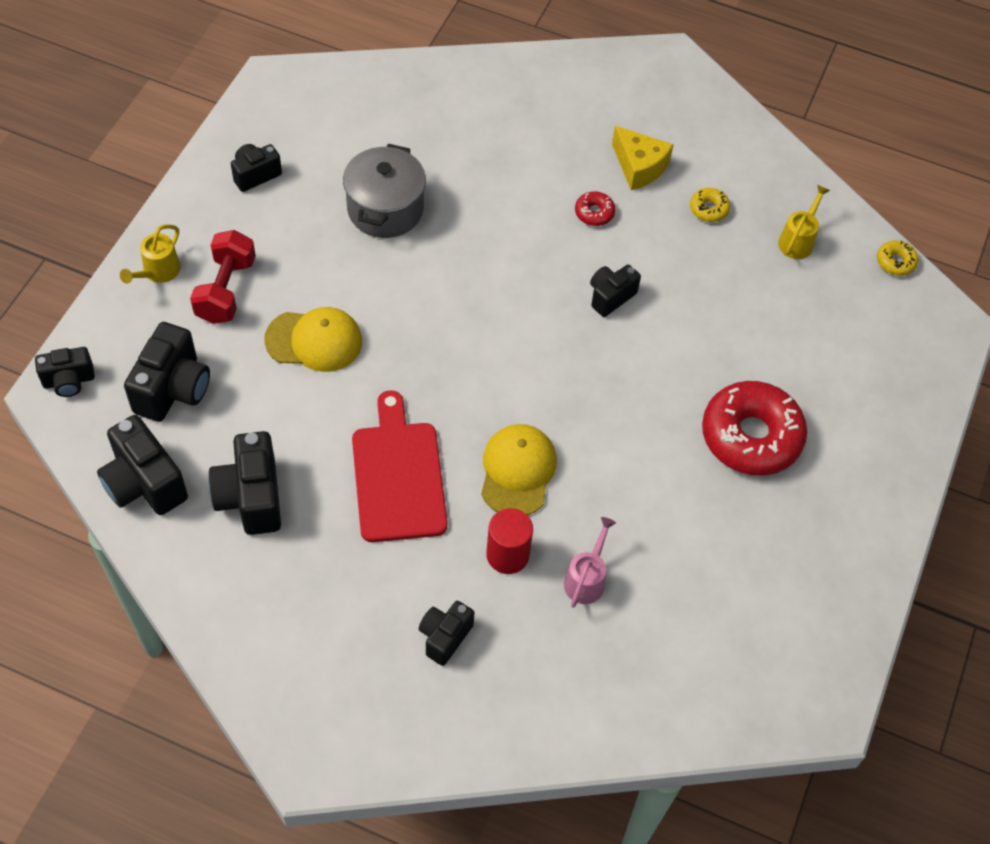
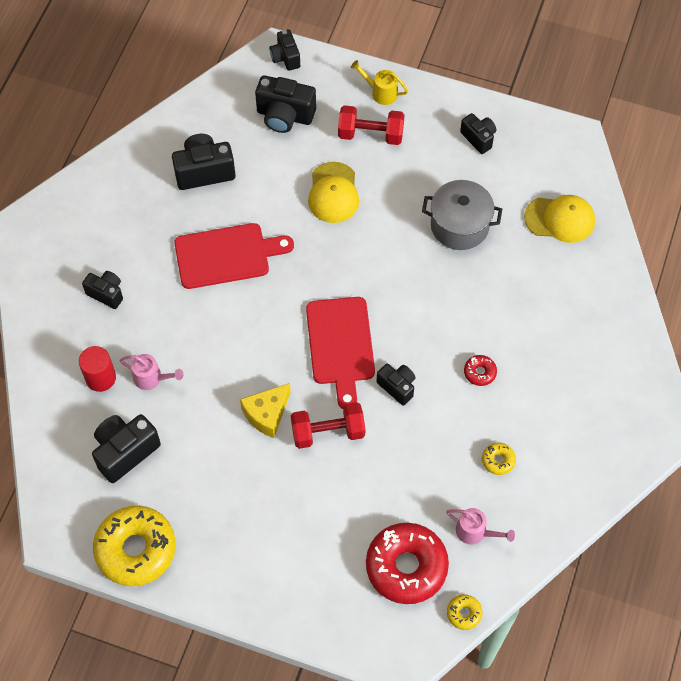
camera: 90 degrees right, 5 degrees up
black camera [97,415,188,515] -> black camera moved to [92,414,161,483]
yellow cap [481,424,557,516] -> yellow cap moved to [524,195,595,243]
red cylinder [486,508,533,574] -> red cylinder moved to [79,346,116,392]
yellow cheese [612,126,674,190] -> yellow cheese moved to [240,383,291,438]
red donut [702,381,807,475] -> red donut moved to [366,523,449,604]
yellow watering can [778,185,830,259] -> pink watering can [446,508,515,545]
none -> yellow donut [93,505,176,586]
none -> red dumbbell [291,402,365,449]
none -> red cutting board [306,297,375,409]

